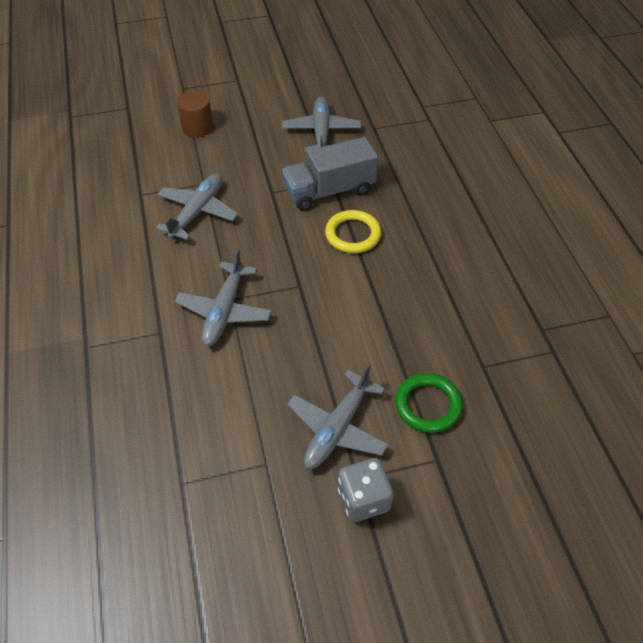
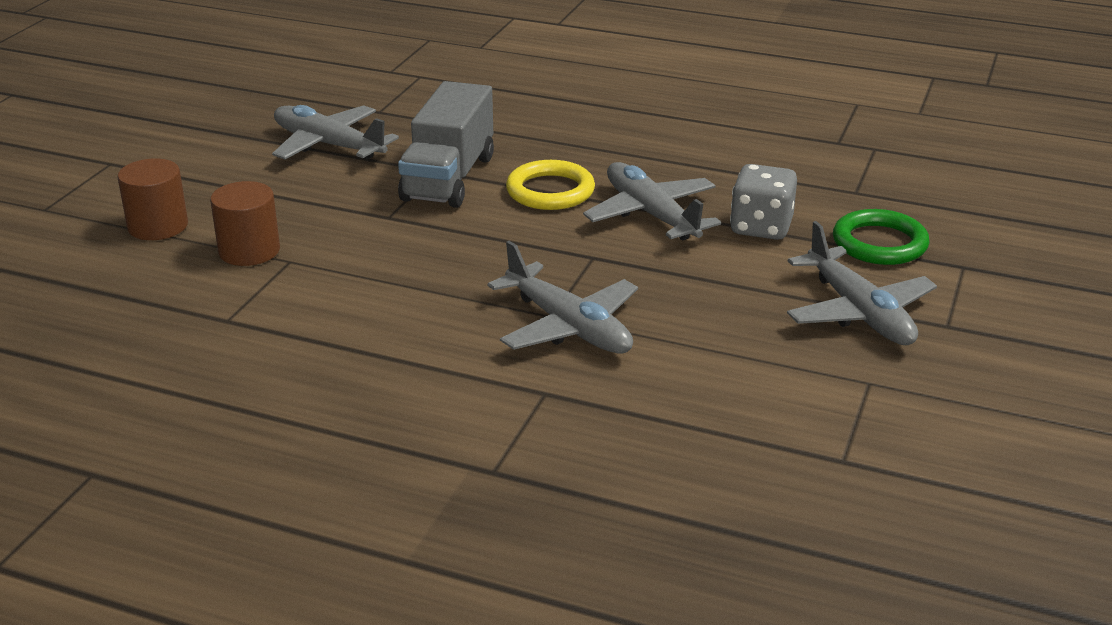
camera: 55 degrees left, 20 degrees down
grey plane [156,173,238,240] -> grey plane moved to [583,162,721,240]
grey dice [338,458,394,522] -> grey dice moved to [730,164,797,240]
none -> brown cylinder [210,181,280,266]

